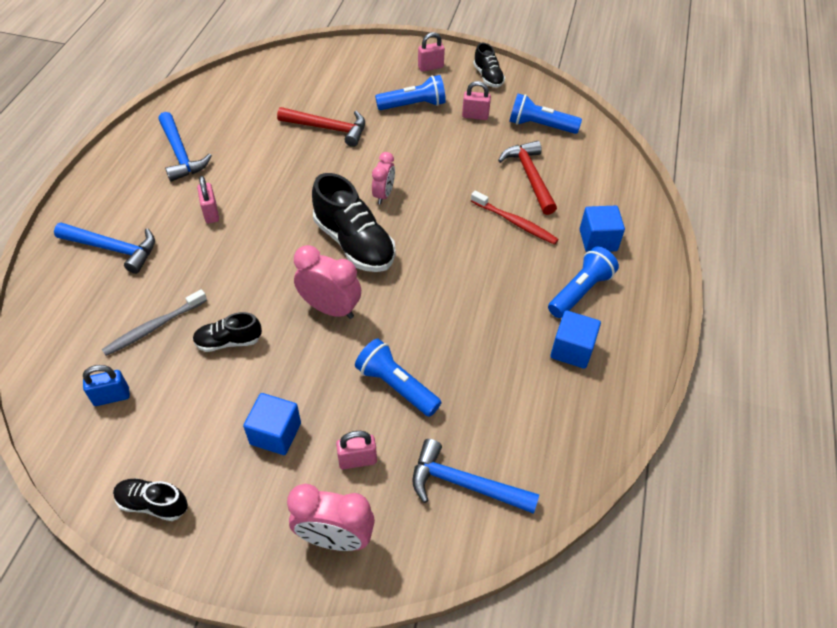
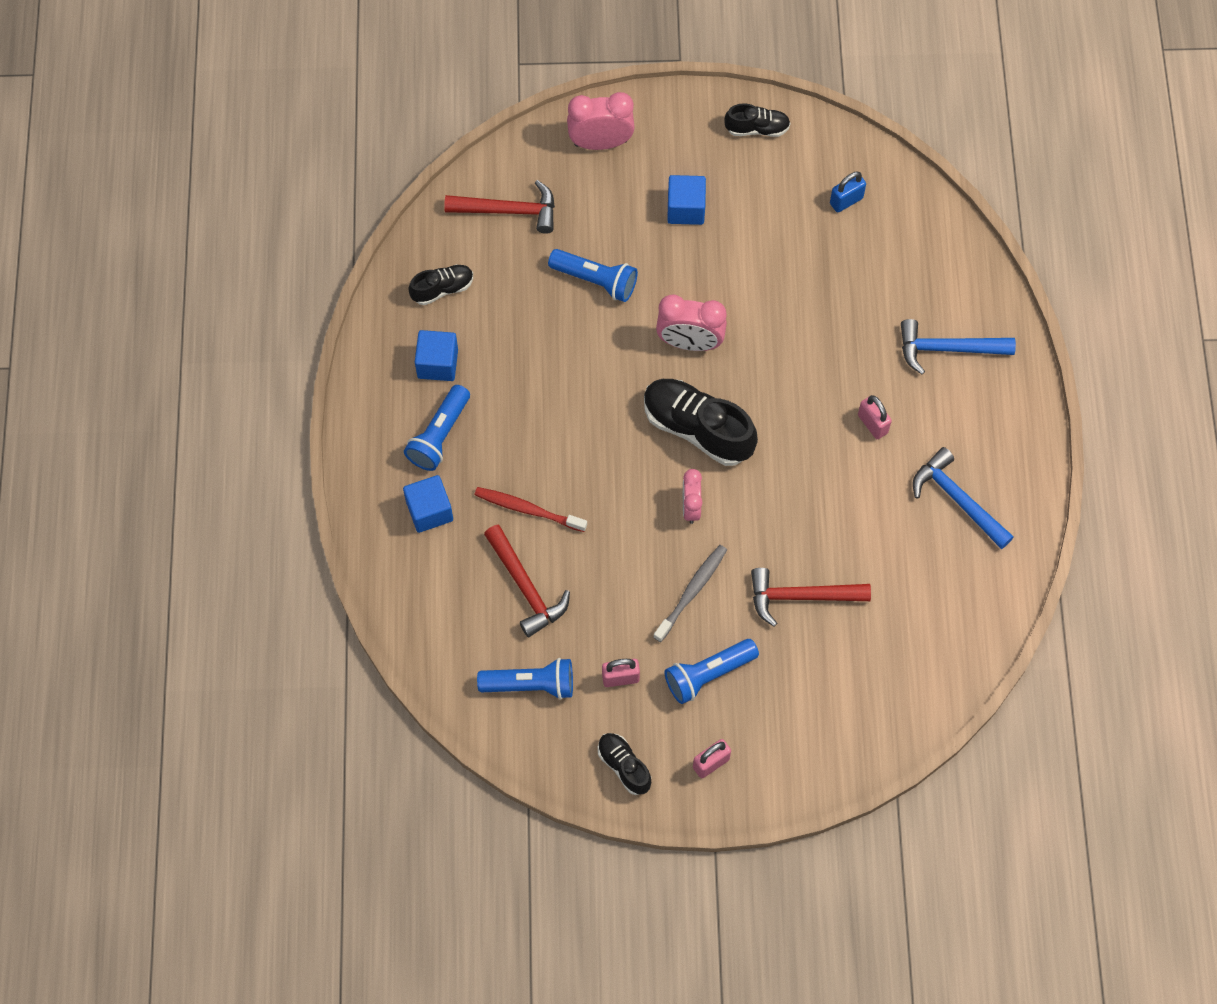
camera: 165 degrees right, 15 degrees up
grey toothbrush [102,289,207,356] -> grey toothbrush moved to [653,545,727,642]
black shoe [192,312,262,352] -> black shoe moved to [408,265,473,305]
pink padlock [336,431,377,470] -> none
blue hammer [412,439,539,514] -> red hammer [444,180,555,234]

